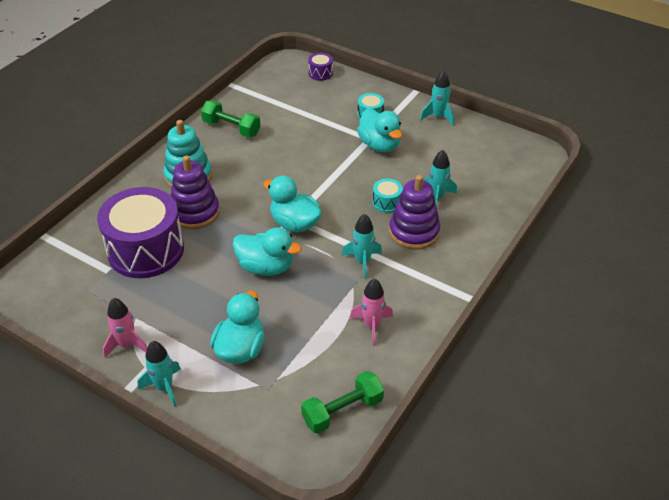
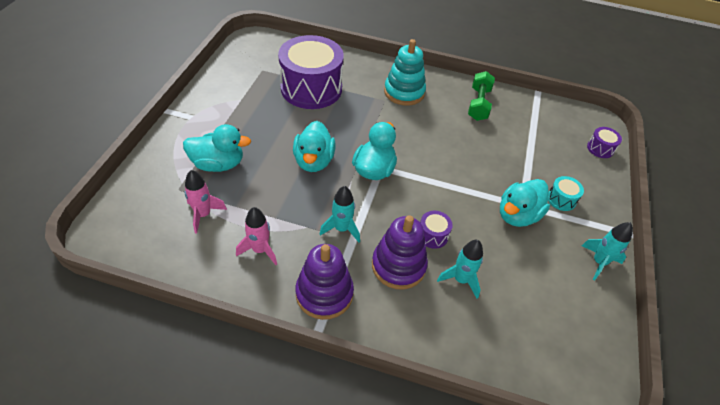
camera: 70 degrees right, 5 degrees up
pink rocket [103,298,147,358] -> pink rocket moved to [185,170,227,234]
turquoise rocket [137,341,181,407] -> none
purple stacking toy [171,156,220,229] -> purple stacking toy moved to [295,244,354,320]
green dumbbell [301,371,384,433] -> none
turquoise drum [373,178,403,213] -> purple drum [420,211,453,249]

